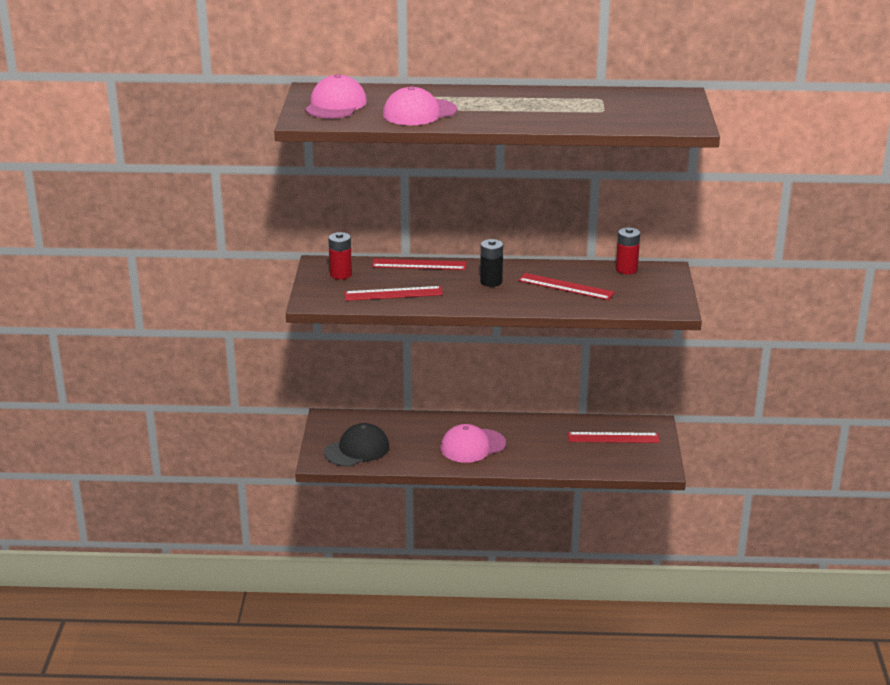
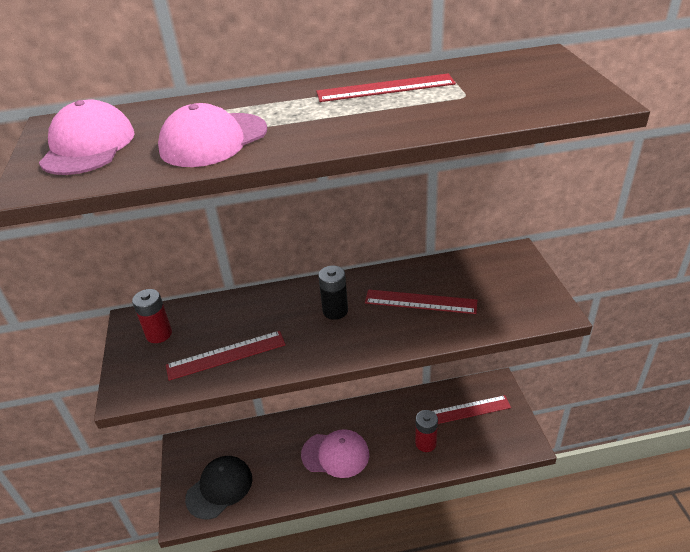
camera: 10 degrees left, 10 degrees up
red ruler [372,259,467,270] -> red ruler moved to [316,74,456,102]
pink cap [440,424,506,463] -> pink cap turned 135 degrees counterclockwise [301,429,369,478]
red battery [616,227,640,274] -> red battery moved to [415,410,438,452]

